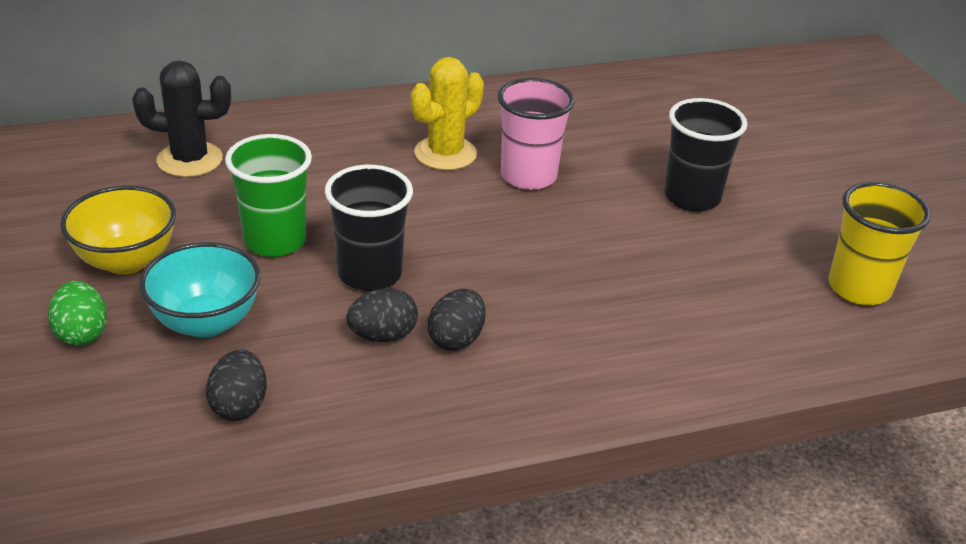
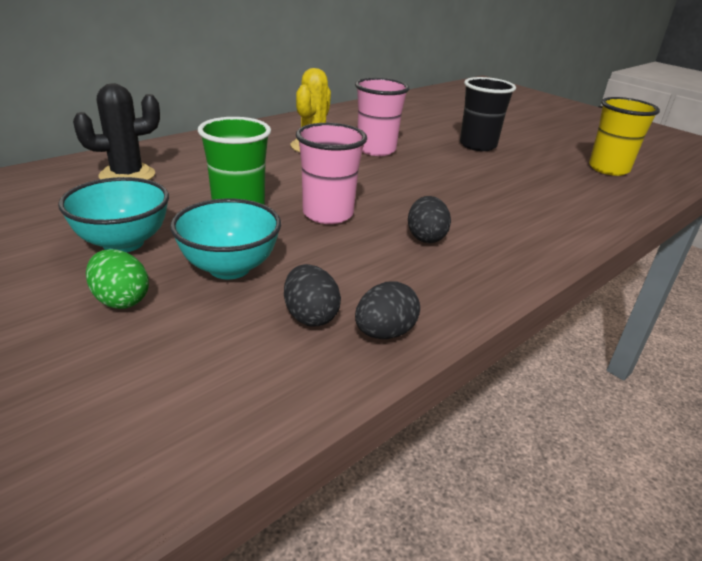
camera: 25 degrees left, 5 degrees down
yellow bowl [60,185,176,275] -> turquoise bowl [58,177,169,252]
black cup [325,165,413,291] -> pink cup [296,123,367,224]
black egg [346,288,418,342] -> black egg moved to [355,281,420,339]

